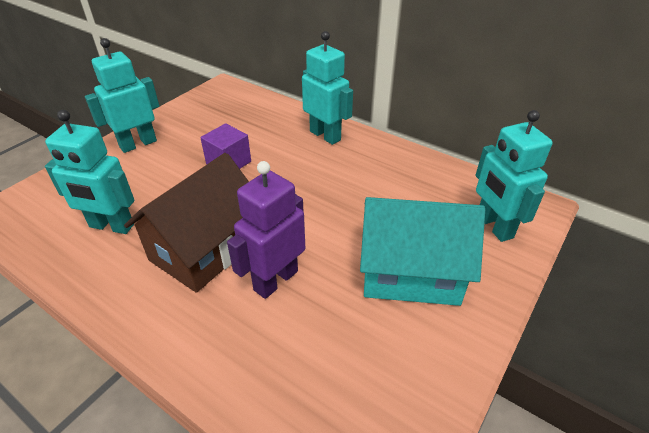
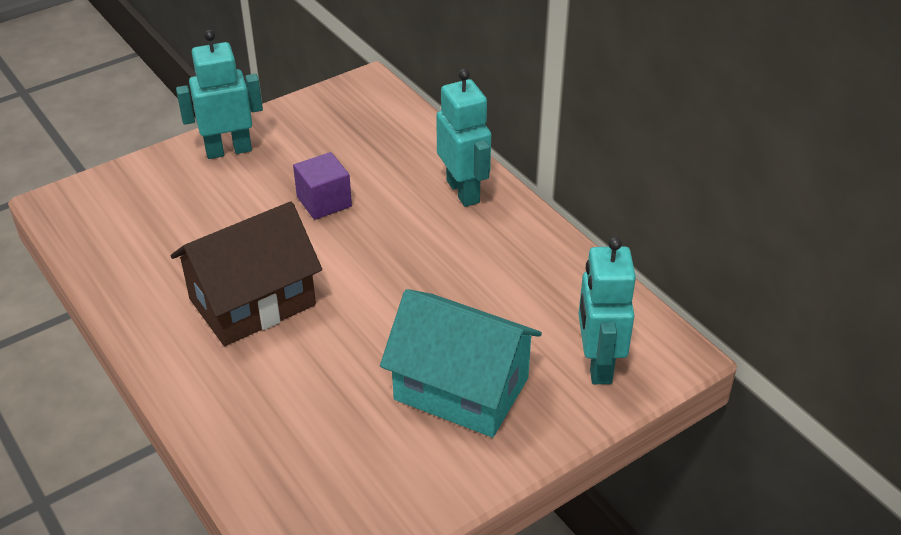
camera: 20 degrees right, 0 degrees up
turquoise robot [45,110,135,234] -> none
purple robot [227,161,305,299] -> none

